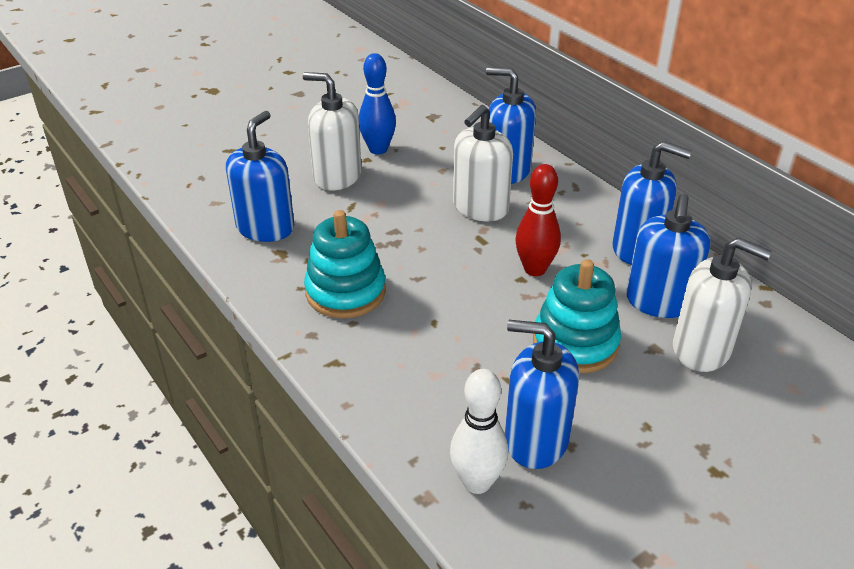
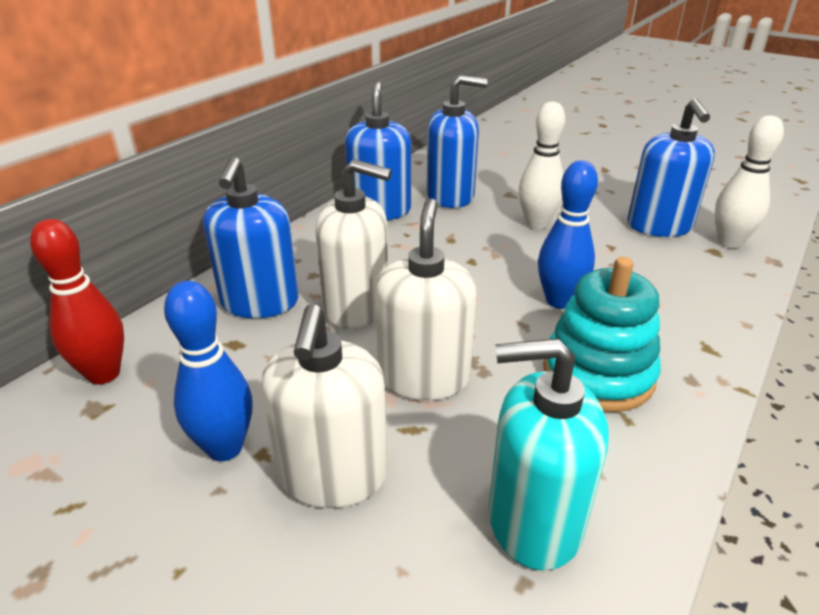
camera: 110 degrees left, 5 degrees down
blue soap dispenser [226,111,294,242] -> turquoise soap dispenser [489,338,609,571]
red bowling pin [515,164,561,276] -> red bowling pin moved to [30,219,124,384]
turquoise stacking toy [533,259,621,373] -> white bowling pin [519,102,565,229]
white soap dispenser [673,238,772,372] -> white soap dispenser moved to [375,198,477,401]
none -> blue bowling pin [538,160,598,309]

